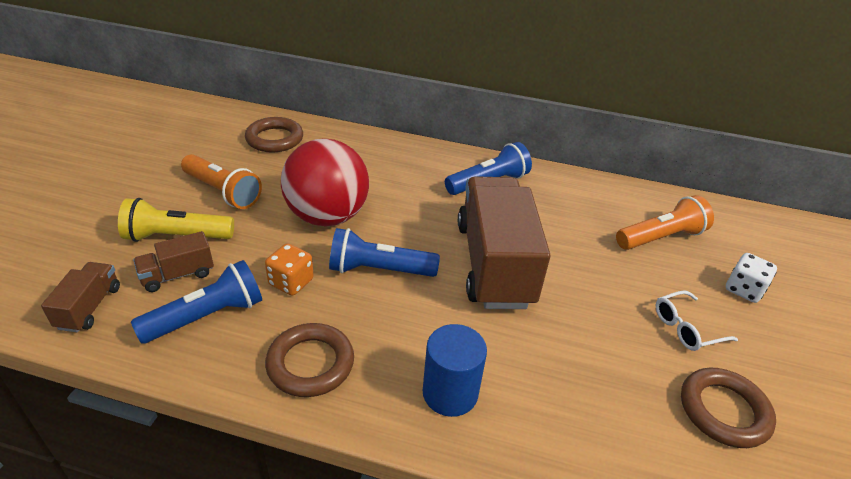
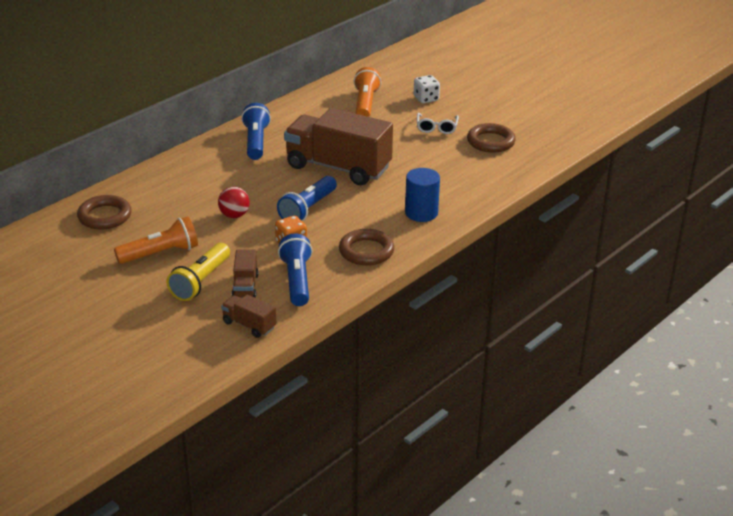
camera: 60 degrees left, 5 degrees down
red ball [281,139,369,226] -> red ball [218,187,250,218], size x0.47

